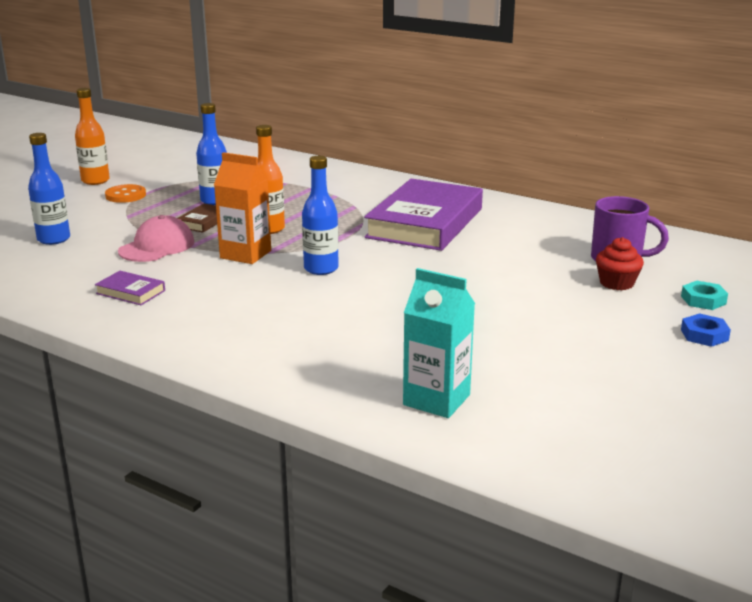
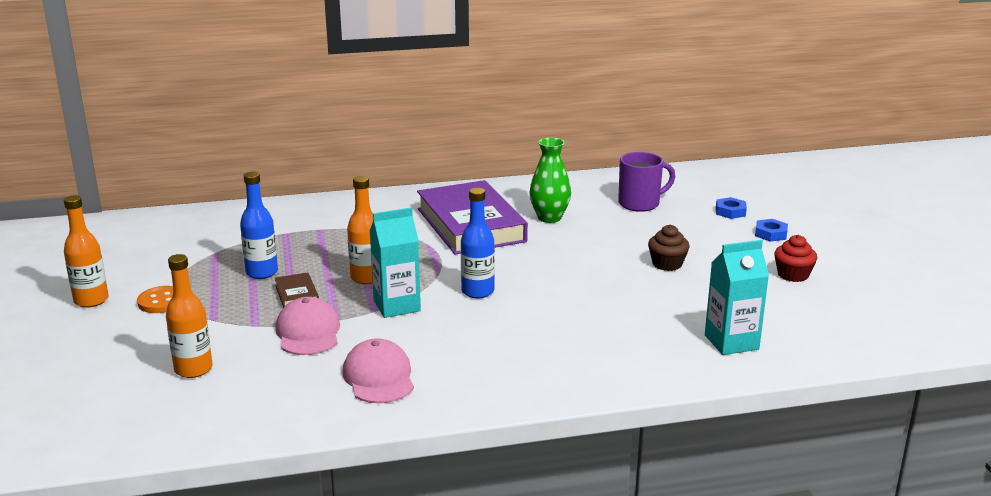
camera: 45 degrees left, 0 degrees up
blue bottle [28,133,70,245] -> orange bottle [166,254,213,378]
purple book [95,271,165,305] -> pink cap [343,338,414,403]
orange carton [214,152,271,264] -> turquoise carton [370,207,421,318]
red cupcake [596,237,644,290] -> red cupcake moved to [774,235,817,282]
turquoise nut [681,281,728,310] -> blue nut [716,197,747,219]
none -> green vase [530,138,571,223]
none -> brown cupcake [648,225,690,271]

